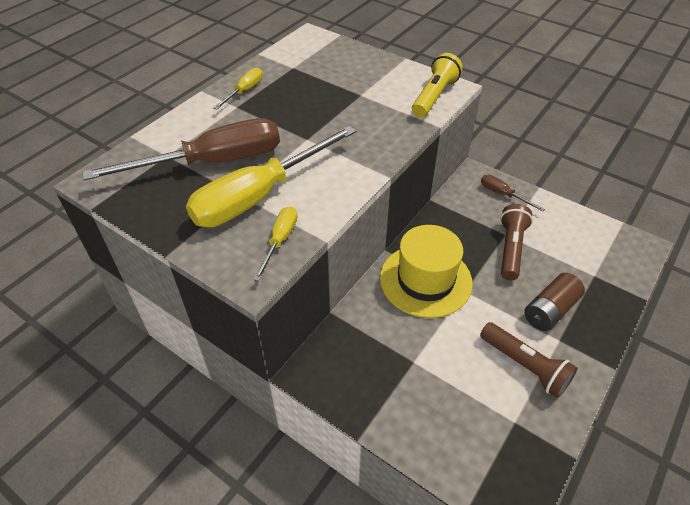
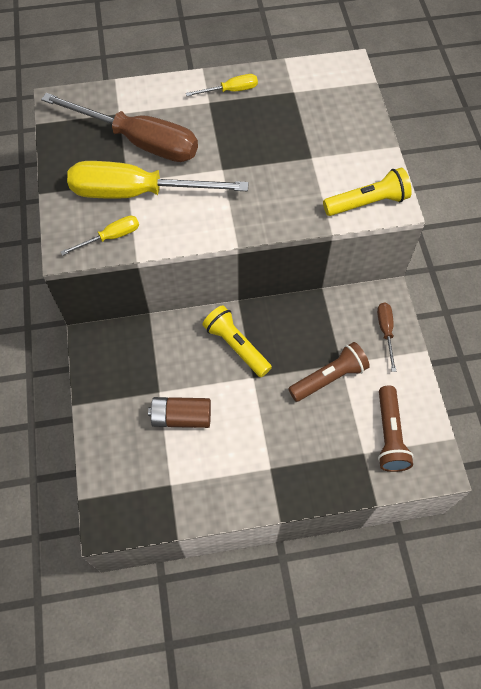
camera: 45 degrees right, 15 degrees up
yellow hat [380,225,473,318] -> yellow flashlight [202,305,272,377]
brown flashlight [480,322,578,398] -> brown flashlight moved to [378,385,413,472]
brown battery [524,273,585,331] -> brown battery moved to [148,397,211,428]

